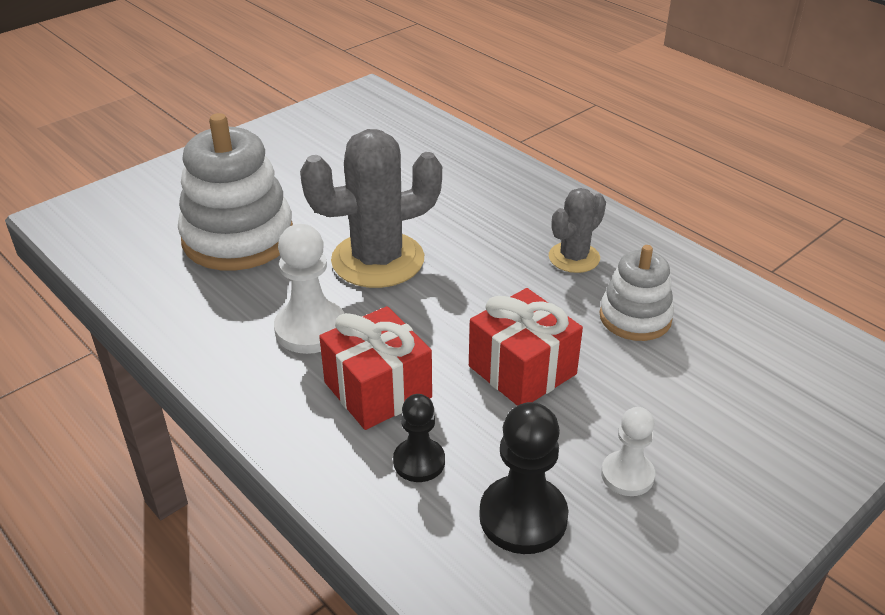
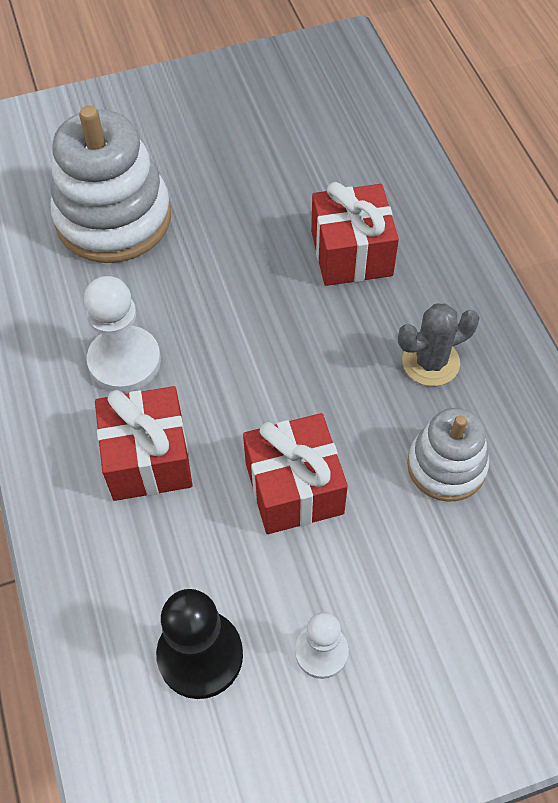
camera: 25 degrees right, 20 degrees up
grey cactus [300,129,442,288] -> none
black pawn [393,394,445,482] -> none
none -> red gift [311,182,399,286]

